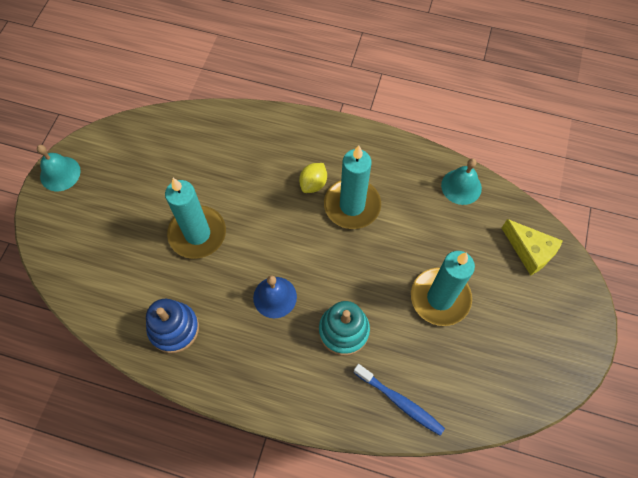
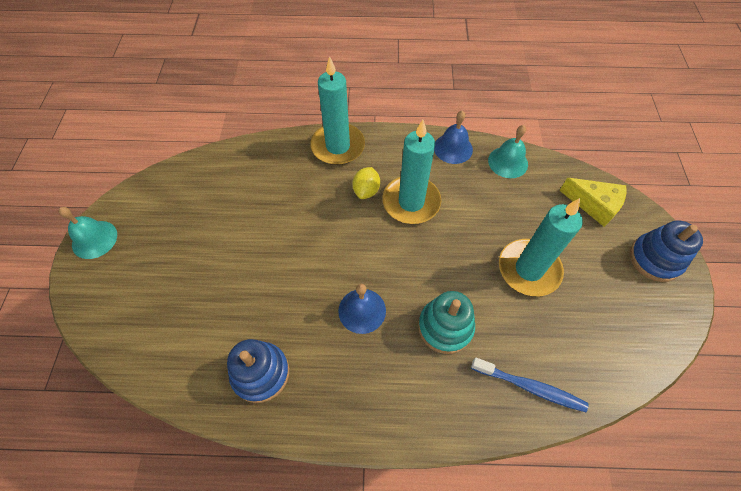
camera: 15 degrees left, 5 degrees down
turquoise candle [165,178,226,259] -> turquoise candle moved to [310,56,365,165]
none -> blue bell [434,110,473,164]
none -> blue stacking toy [630,220,703,282]

